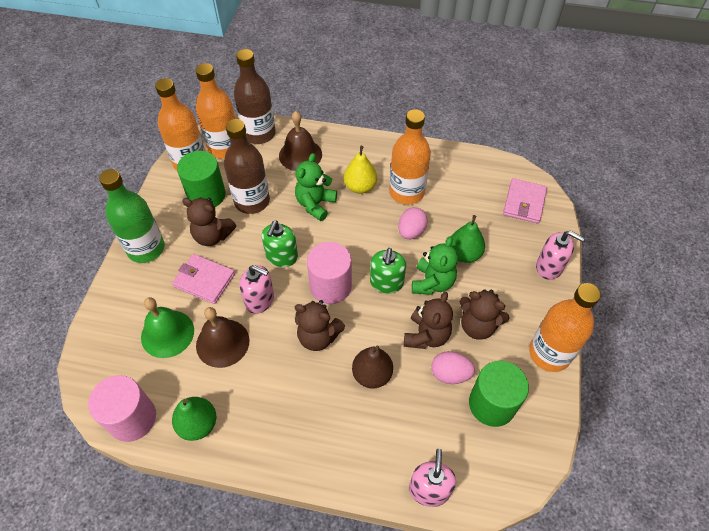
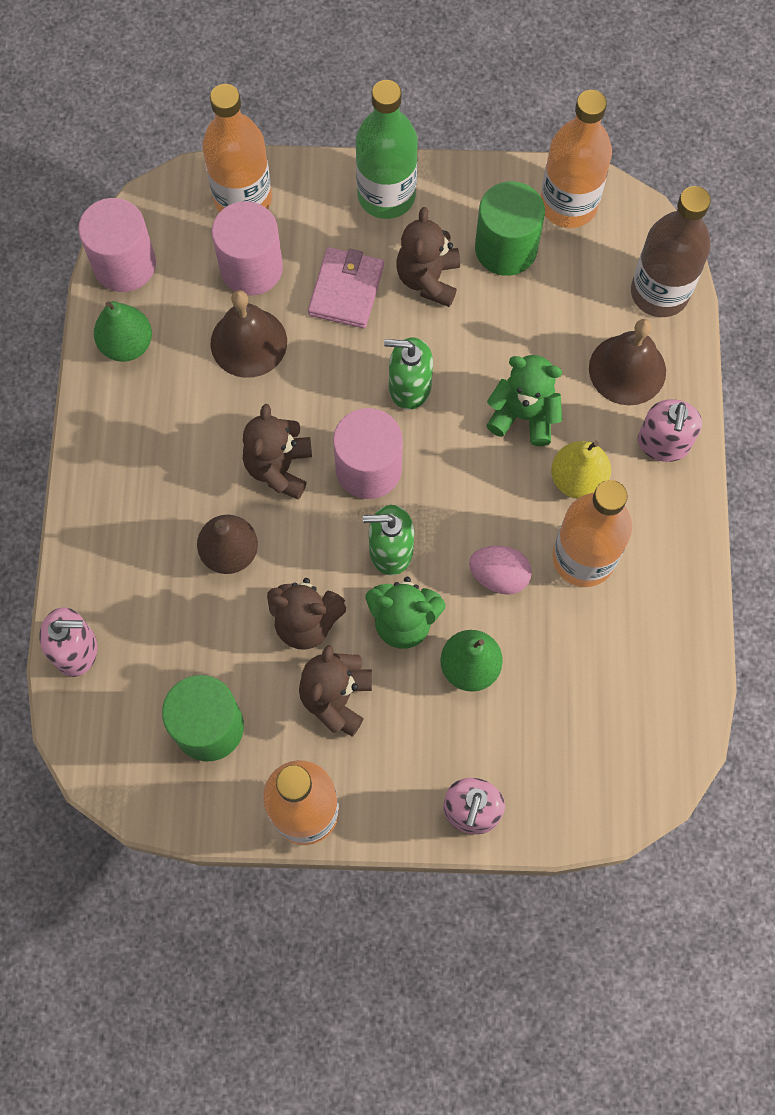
camera: 80 degrees right, 15 degrees up
green bell [141,297,194,358] -> pink cylinder [212,201,283,296]
orange bottle [195,63,236,158] -> orange bottle moved to [202,84,272,212]
brown bottle [224,119,270,214] -> none
pink soap dispenser [239,265,274,314] -> pink soap dispenser moved to [638,399,702,462]
pink egg [431,351,475,384] -> none
pink wallet [503,178,547,224] -> none

